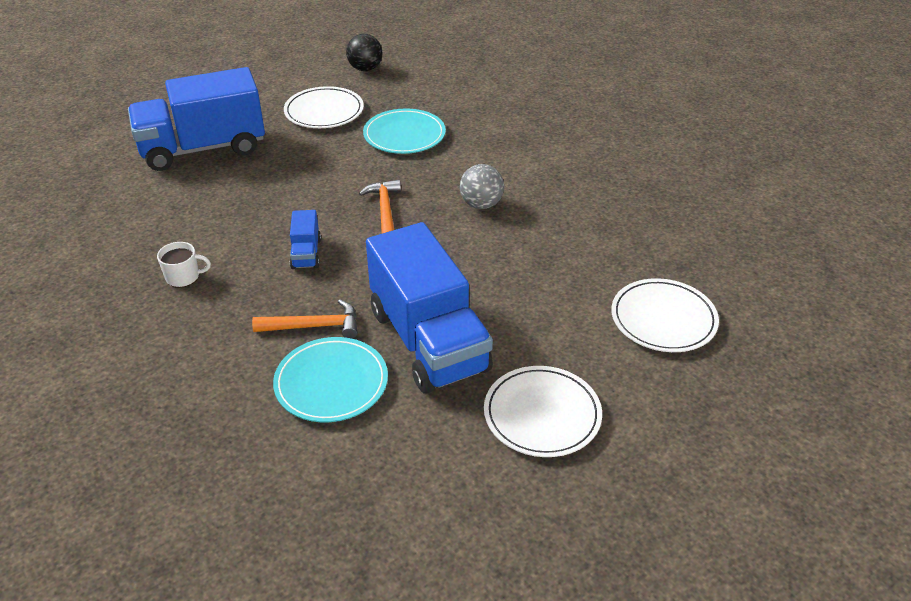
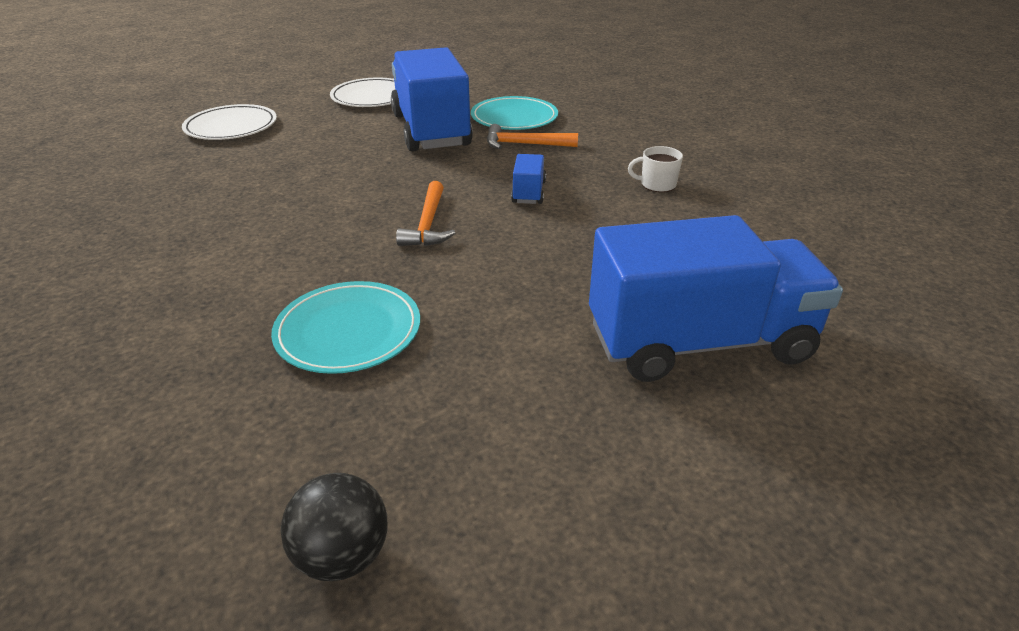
camera: 170 degrees left, 5 degrees down
white plate [284,86,364,128] -> none
grey ball [460,164,504,209] -> none

